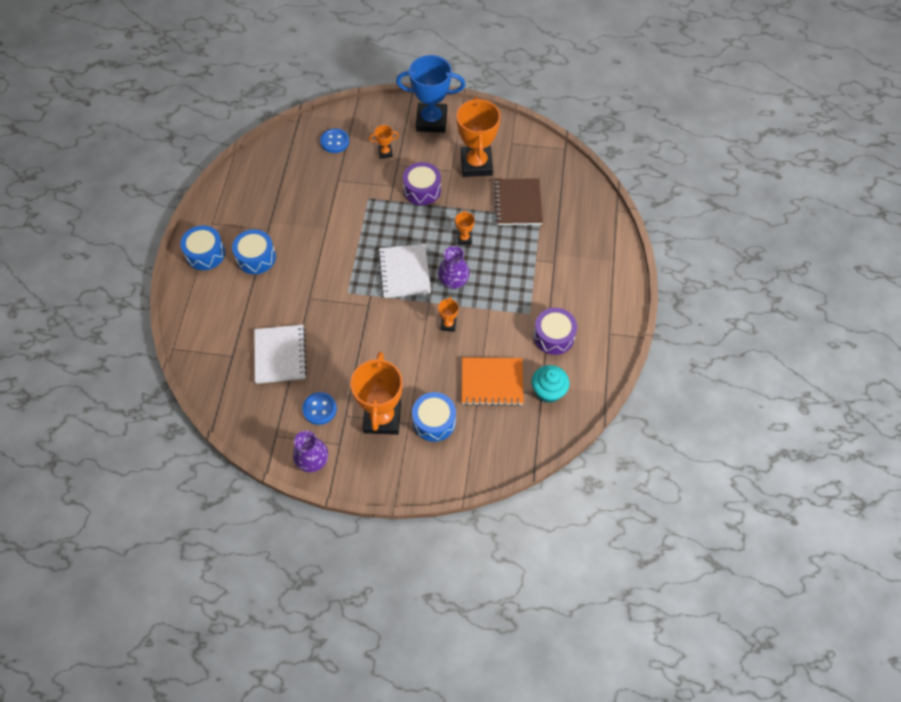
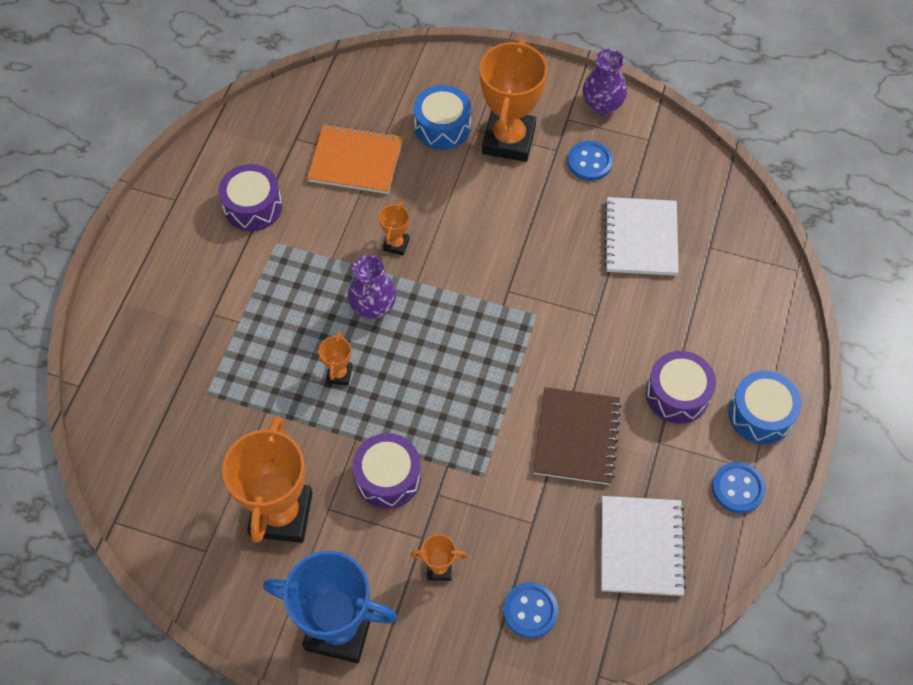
camera: 170 degrees left, 0 degrees up
blue drum [232,229,276,274] -> purple drum [646,351,716,424]
white notebook [378,244,431,298] -> white notebook moved to [601,496,686,596]
brown notebook [494,178,543,225] -> brown notebook moved to [533,387,622,485]
turquoise cupcake [532,365,569,403] -> none
none -> blue button [712,462,766,513]

